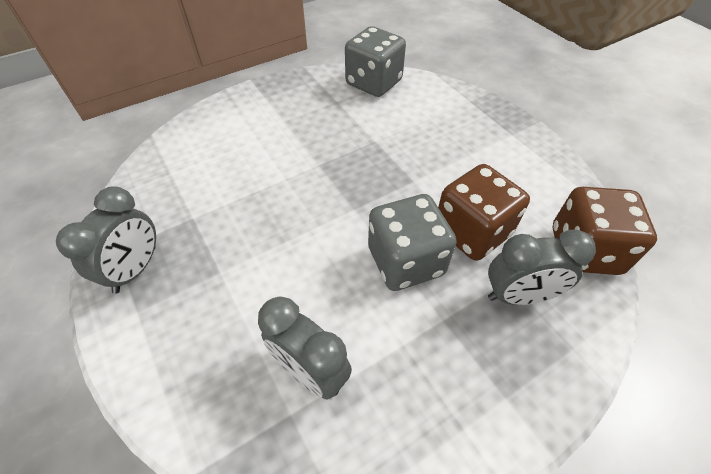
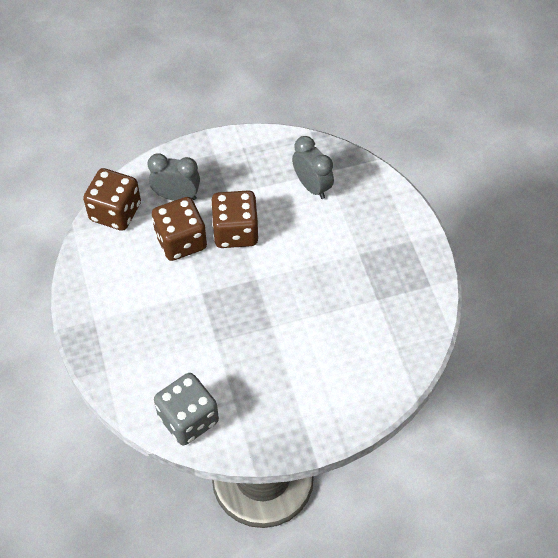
camera: 165 degrees left, 5 degrees up
grey clock [56,186,156,294] -> none
grey dice [368,194,457,291] -> brown dice [211,190,258,248]

